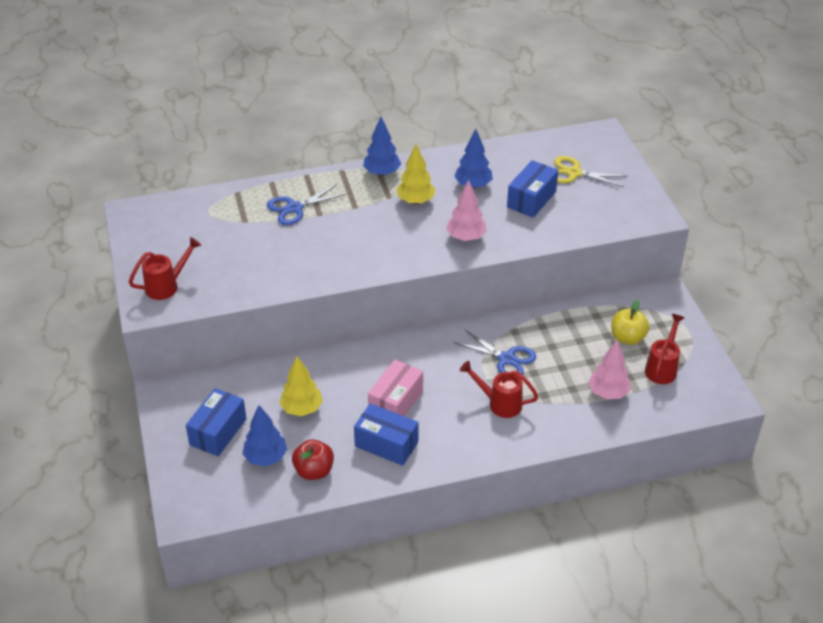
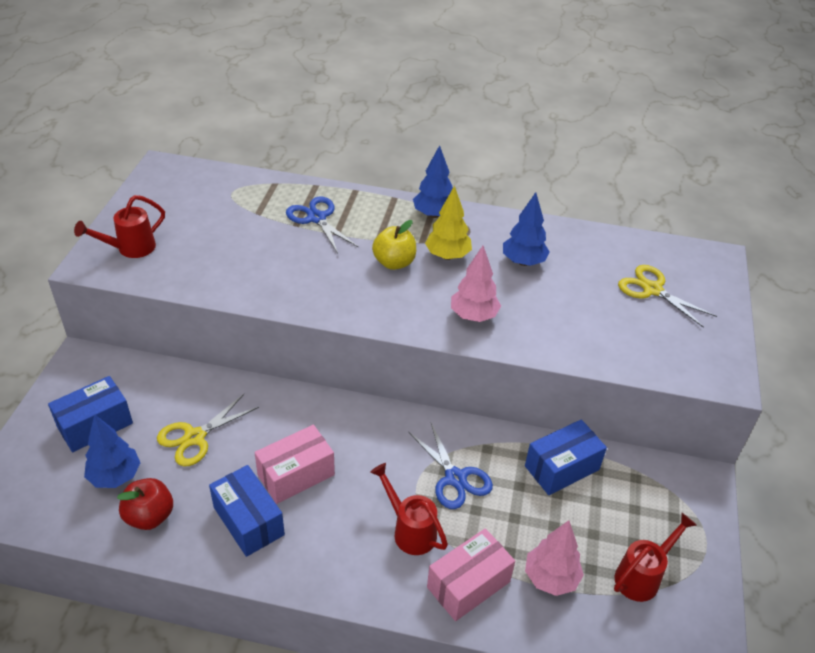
camera: 25 degrees right, 0 degrees up
red watering can [129,237,201,300] -> red watering can turned 150 degrees clockwise [74,195,165,258]
blue scissors [267,184,346,225] -> blue scissors turned 60 degrees clockwise [286,197,359,253]
yellow tree [279,356,323,416] -> yellow scissors [157,394,259,467]
blue box [507,160,558,218] -> blue box moved to [525,419,607,495]
yellow apple [611,300,649,345] -> yellow apple moved to [372,220,416,270]
none -> pink box [427,528,515,621]

